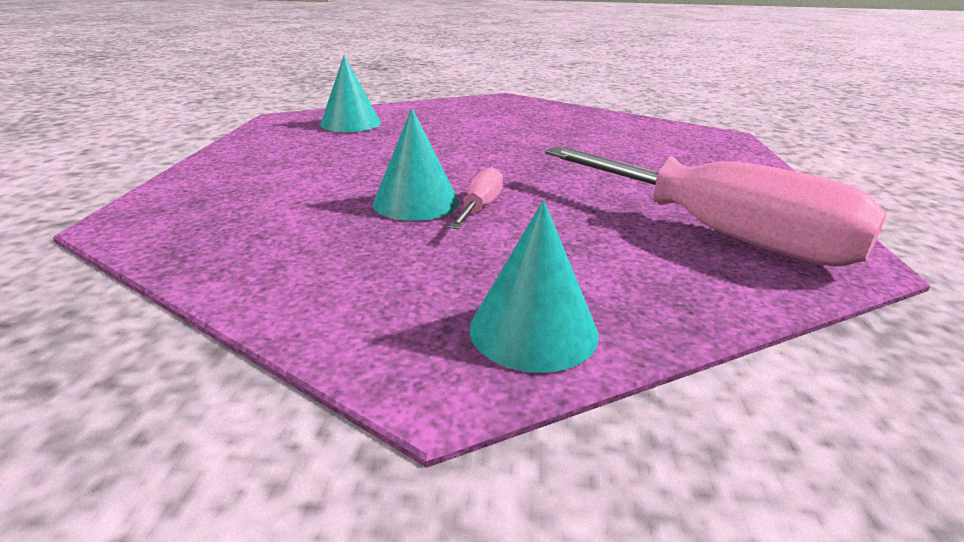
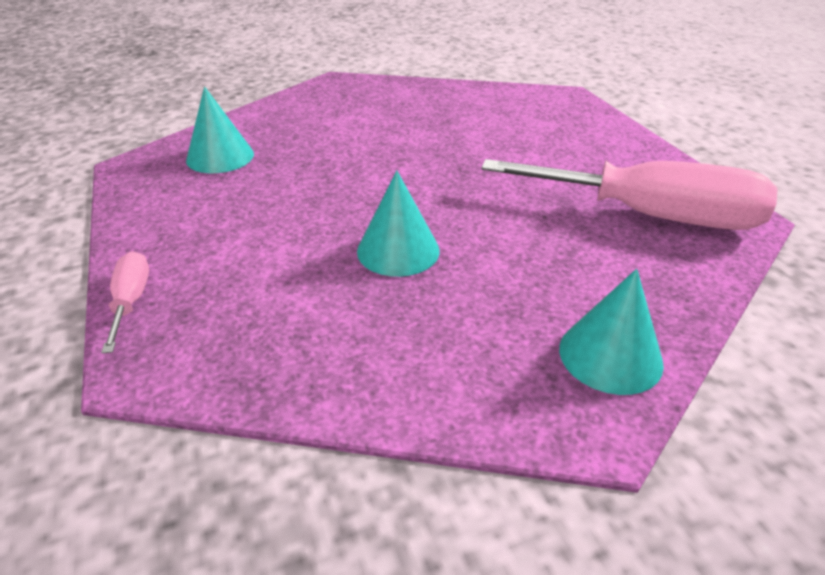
camera: 25 degrees left, 10 degrees up
pink screwdriver [449,167,503,229] -> pink screwdriver moved to [101,251,149,354]

